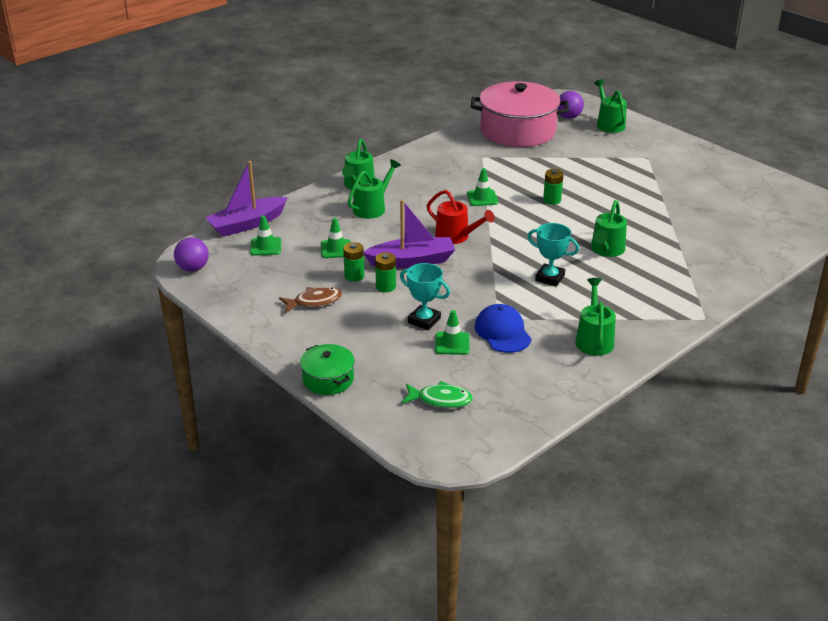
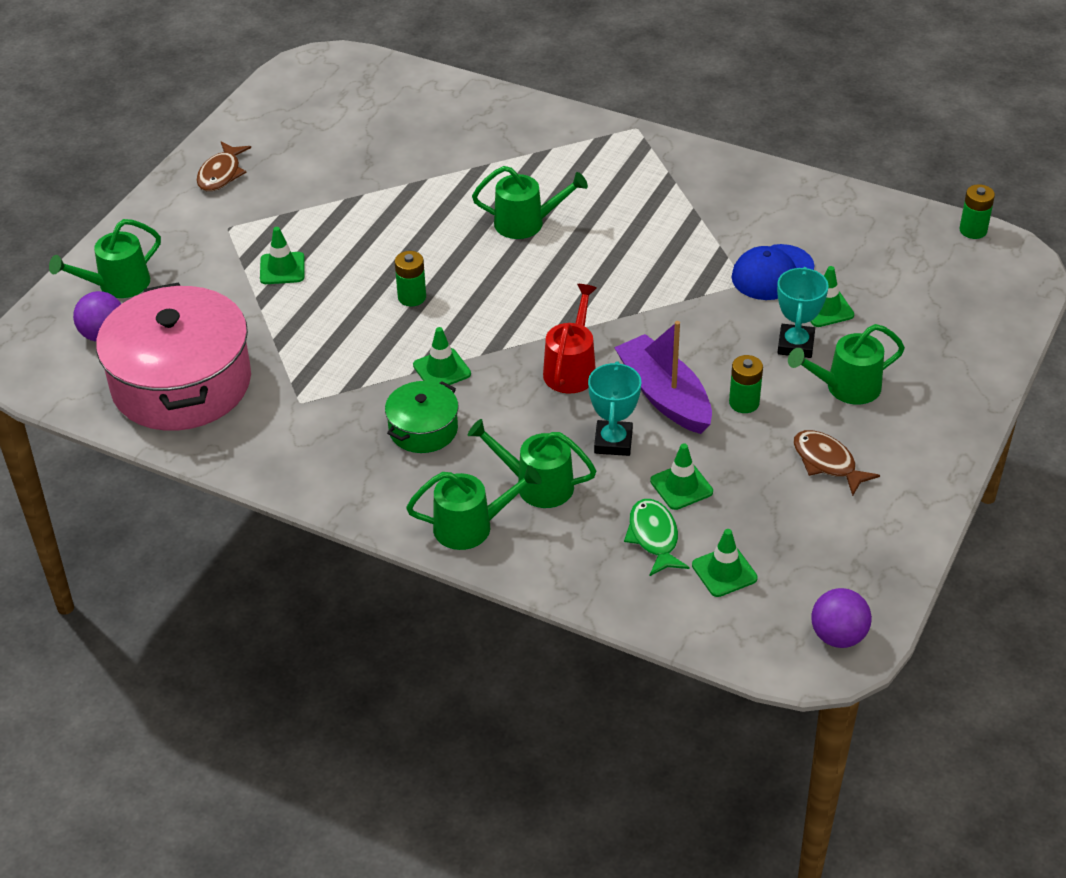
camera: 110 degrees left, 10 degrees up
purple boat [205,161,288,237] -> none
green pot [300,344,355,395] -> green pot moved to [385,381,459,453]
green battery [343,242,364,282] -> green battery moved to [959,184,995,239]
green fish [402,381,473,408] -> green fish moved to [624,499,690,577]
turquoise trophy [527,223,579,287] -> turquoise trophy moved to [588,361,641,456]
green watering can [575,278,616,356] -> green watering can moved to [788,324,905,405]
none -> brown fish [197,141,251,191]
none -> green traffic cone [260,227,305,284]

